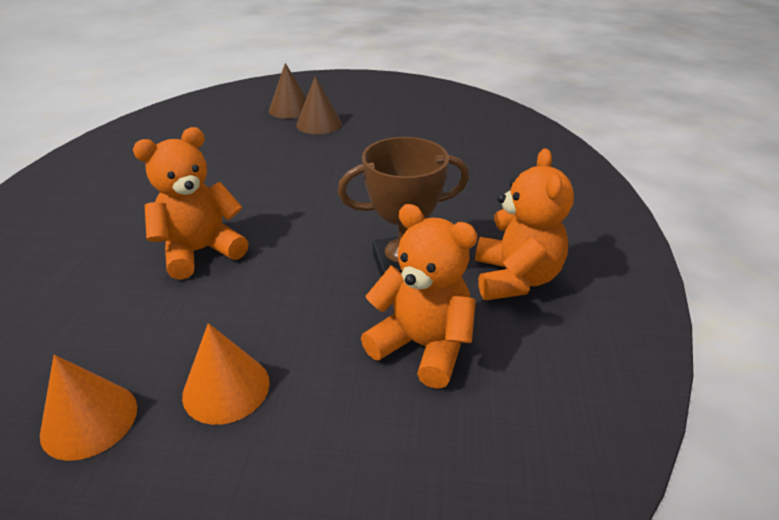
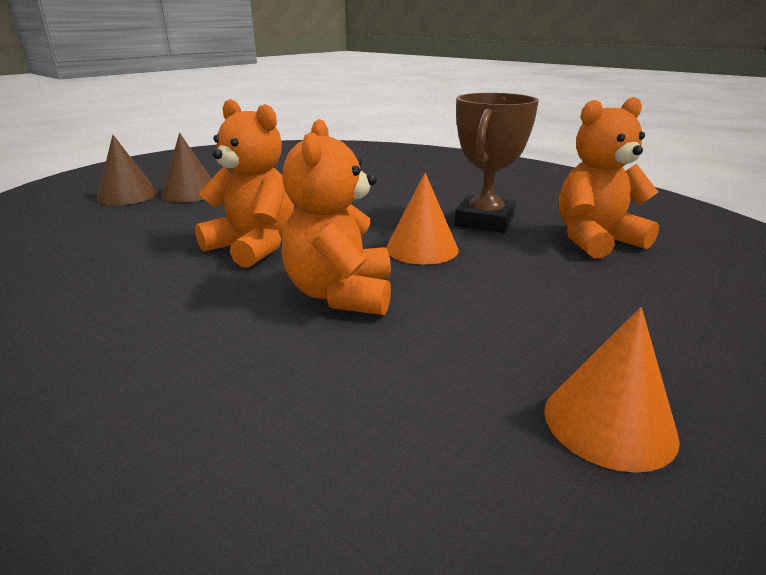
camera: 55 degrees left, 10 degrees down
orange cone [182,323,270,425] -> orange cone moved to [386,173,458,265]
orange teddy bear [475,149,574,300] -> orange teddy bear moved to [195,99,294,268]

